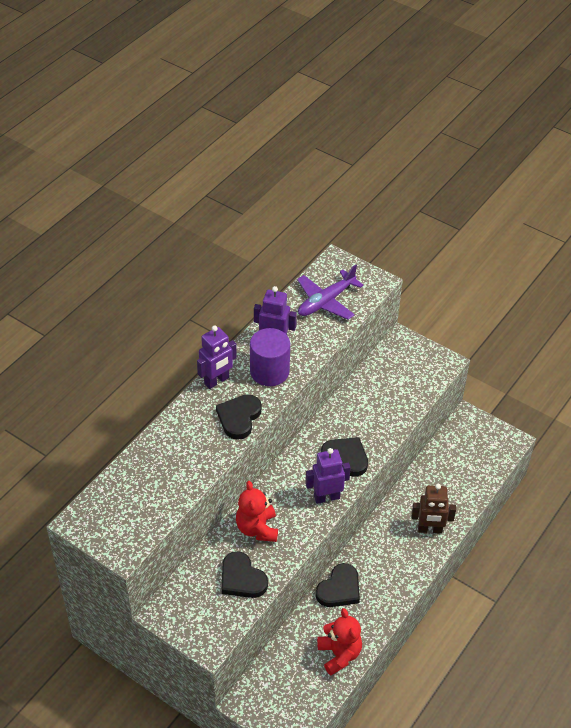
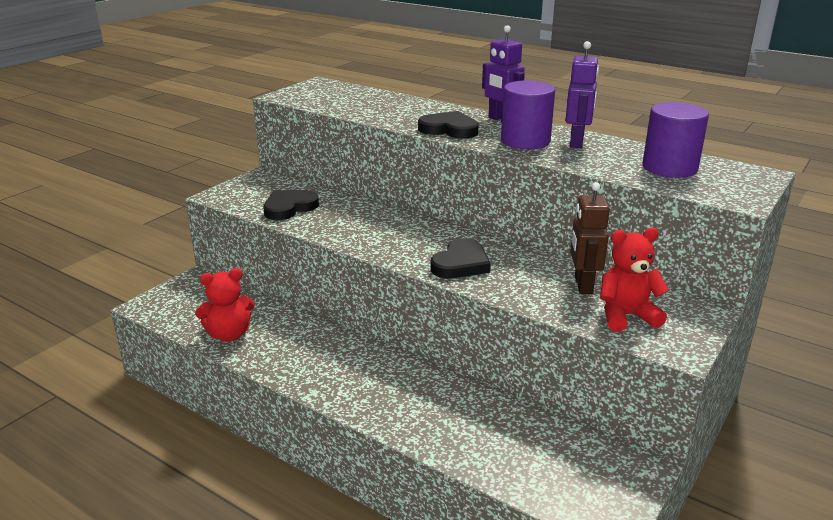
camera: 90 degrees right, 20 degrees down
red teddy bear [236,481,278,542] -> red teddy bear moved to [600,227,669,332]
purple plane [297,264,364,320] -> purple cylinder [642,102,709,178]
purple robot [305,448,351,504] -> none
black heart [316,563,360,607] -> none
brown robot [411,484,456,534] -> brown robot moved to [570,182,610,294]

